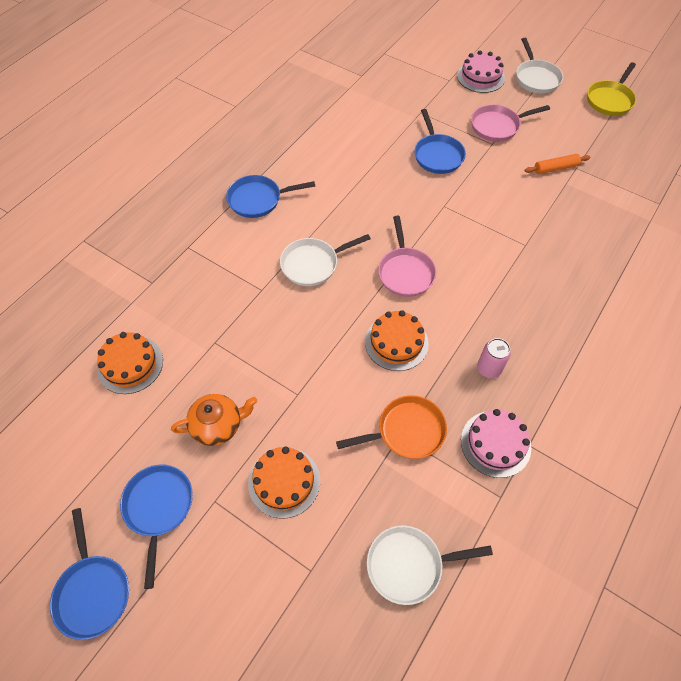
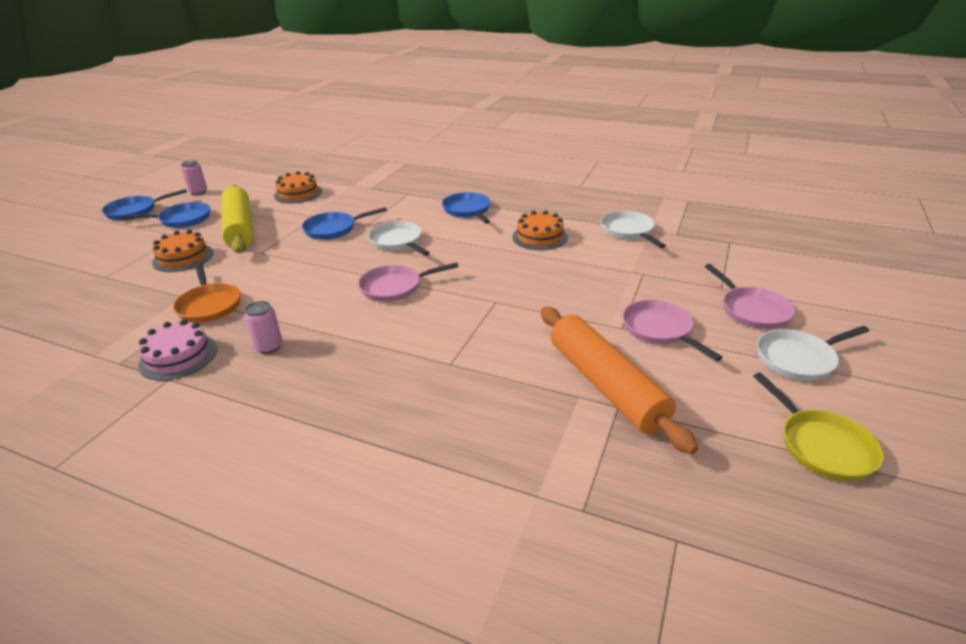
camera: 80 degrees right, 25 degrees down
orange teapot [171,394,257,446] -> yellow rolling pin [221,185,253,253]
orange cake [365,310,429,371] -> orange cake moved to [512,210,568,250]
white pan [367,525,493,605] -> white pan moved to [601,211,666,248]
blue pan [414,109,466,174] -> blue pan moved to [302,207,387,240]
pink cake [457,50,505,93] -> pink pan [705,264,795,329]
orange rolling pin [525,154,591,174] -> orange rolling pin [541,307,698,455], size x2.26
yellow pan [587,62,636,116] -> yellow pan turned 135 degrees counterclockwise [753,373,884,481]
none -> pink can [181,160,207,195]

